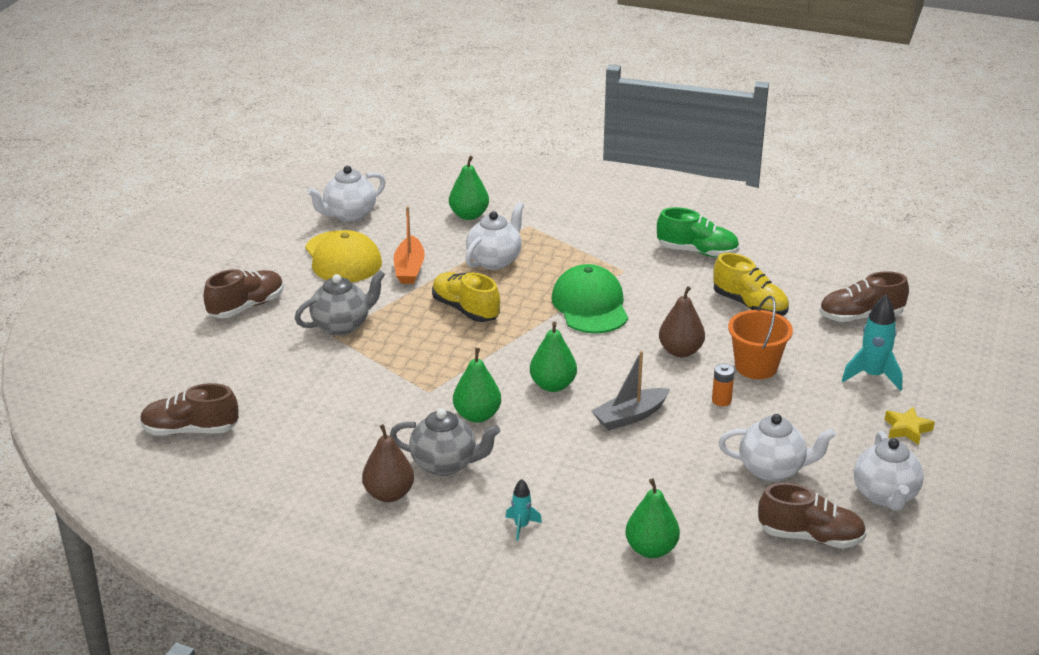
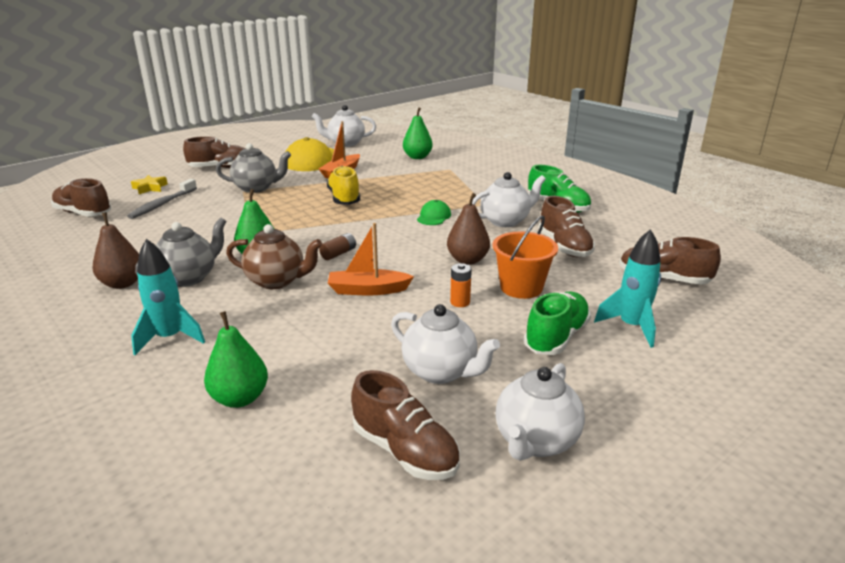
camera: 30 degrees right, 5 degrees down
grey teapot [390,408,500,476] -> grey teapot turned 90 degrees counterclockwise [135,217,227,287]
white teapot [465,202,524,270] -> white teapot moved to [472,172,546,227]
turquoise rocket [505,479,542,541] -> turquoise rocket [131,239,205,355], size x1.79
green pear [530,322,577,392] -> brown battery [319,233,356,260]
green cap [551,264,628,334] -> green cap [417,200,451,225], size x0.51
grey boat [591,351,670,431] -> orange boat [328,223,414,295]
yellow shoe [713,253,789,316] -> brown shoe [539,196,595,257]
yellow star [885,406,935,445] -> yellow star moved to [131,175,168,194]
none -> grey toothbrush [127,179,197,219]
none -> brown teapot [226,224,322,289]
none -> green shoe [524,291,591,355]

